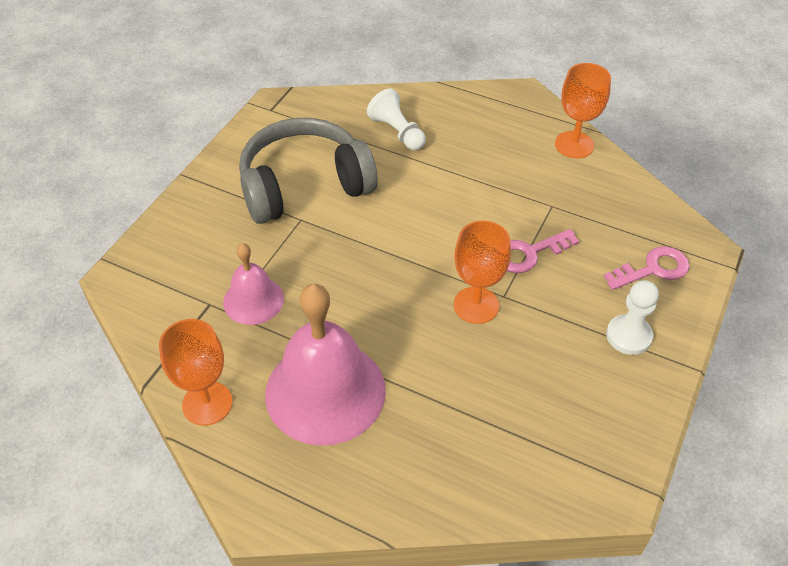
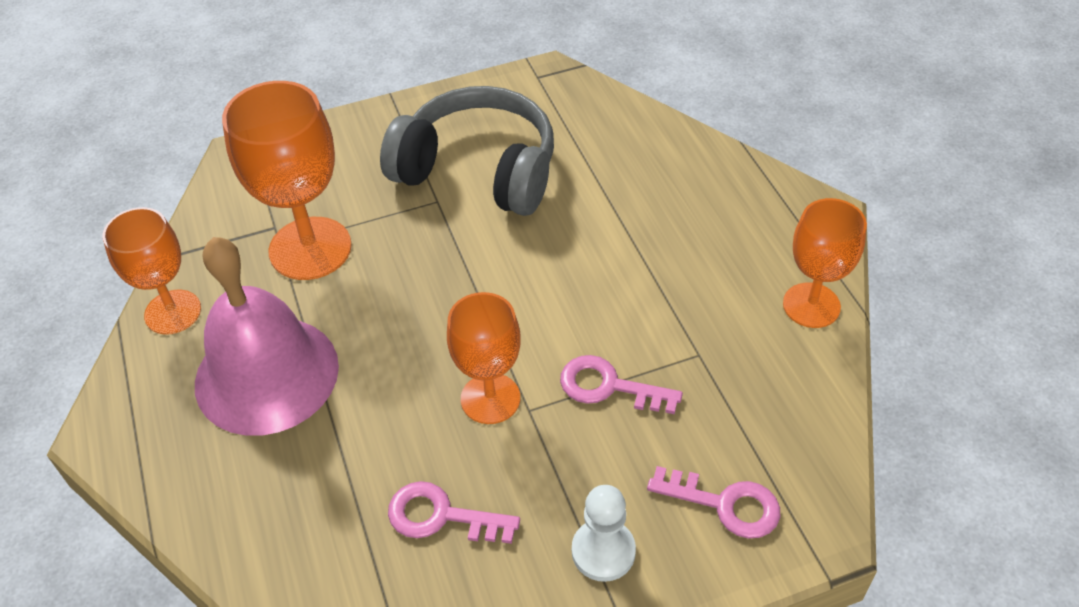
camera: 45 degrees right, 0 degrees up
pink bell [223,243,284,325] -> orange goblet [222,81,352,280]
white pawn [367,89,426,151] -> none
none -> pink key [388,481,520,544]

